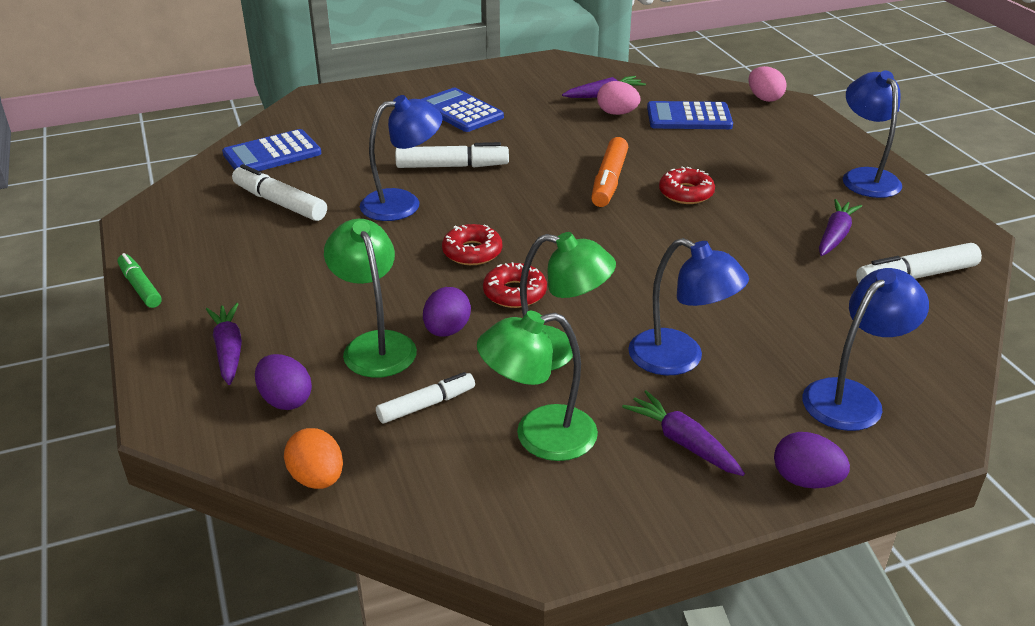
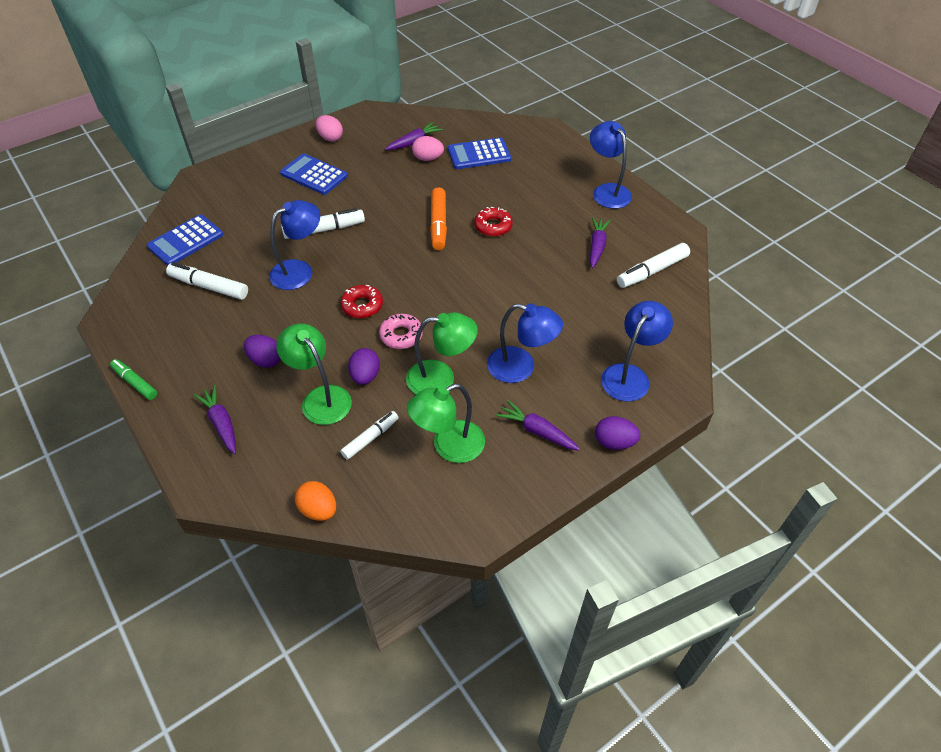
camera: 15 degrees left, 15 degrees up
purple egg [255,354,312,410] -> purple egg moved to [244,335,280,368]
red donut [483,262,547,308] -> pink donut [379,314,423,349]
pink egg [749,66,786,102] -> pink egg moved to [316,115,343,142]

